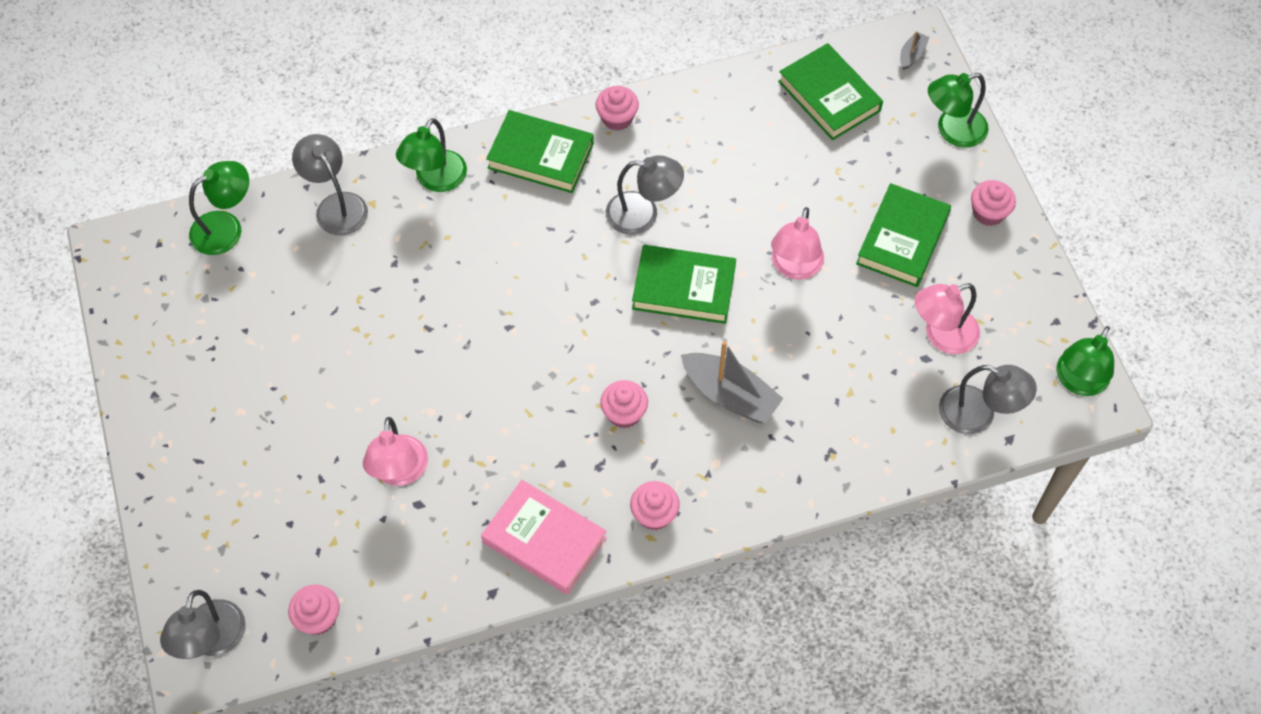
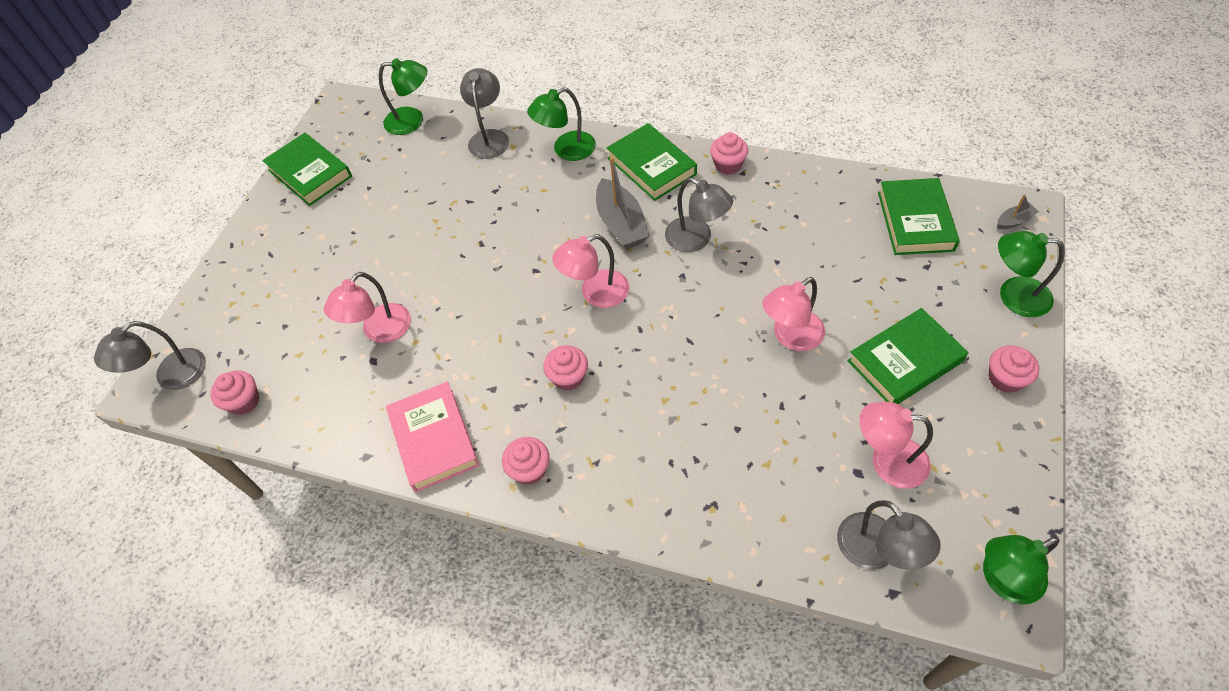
camera: 40 degrees right, 5 degrees down
green book [632,245,736,324] -> green book moved to [262,133,352,206]
grey boat [681,341,783,424] -> grey boat moved to [596,157,649,249]
none -> pink lamp [552,235,629,308]

